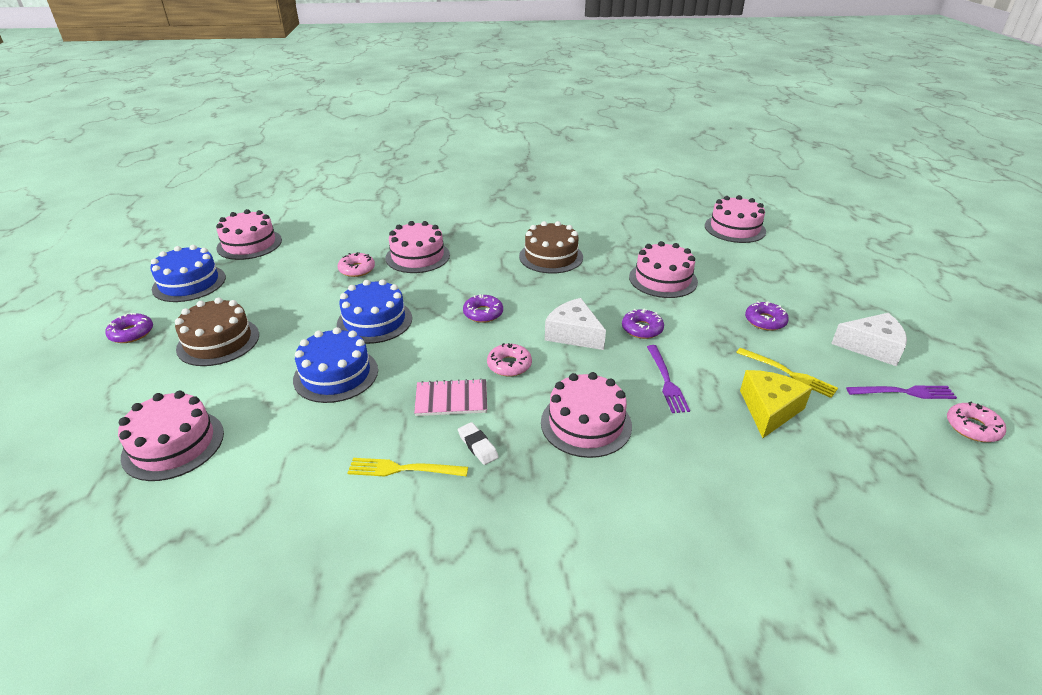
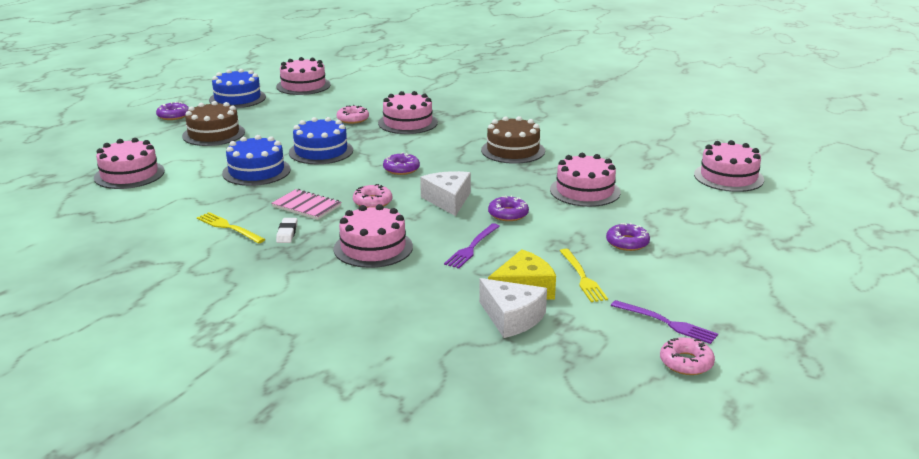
camera: 35 degrees right, 10 degrees down
white cheese [831,313,907,366] -> white cheese moved to [479,278,547,338]

